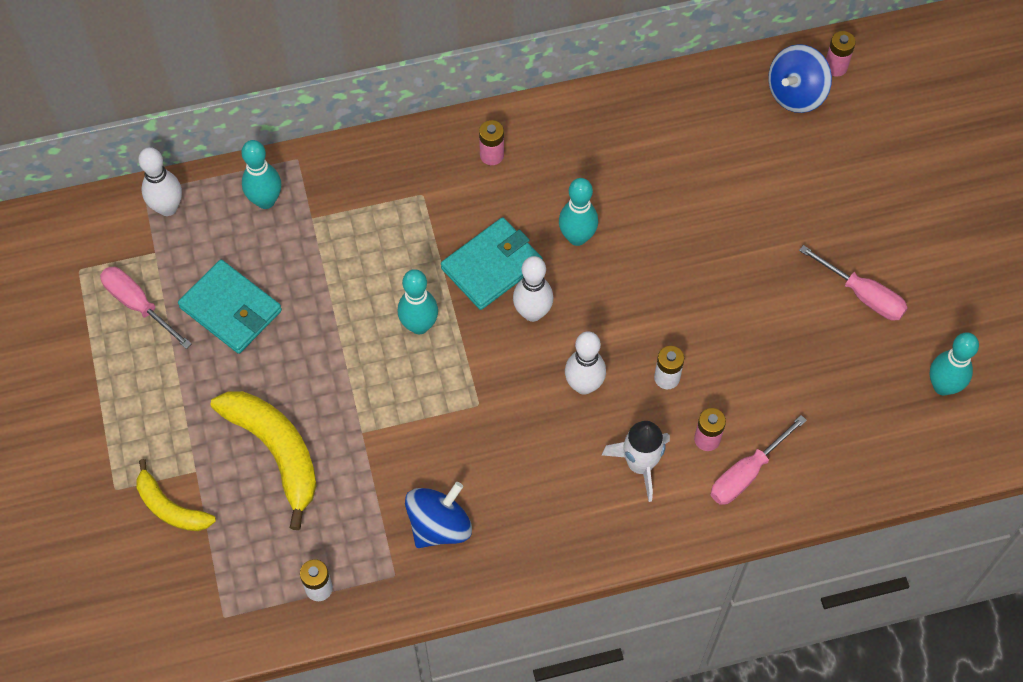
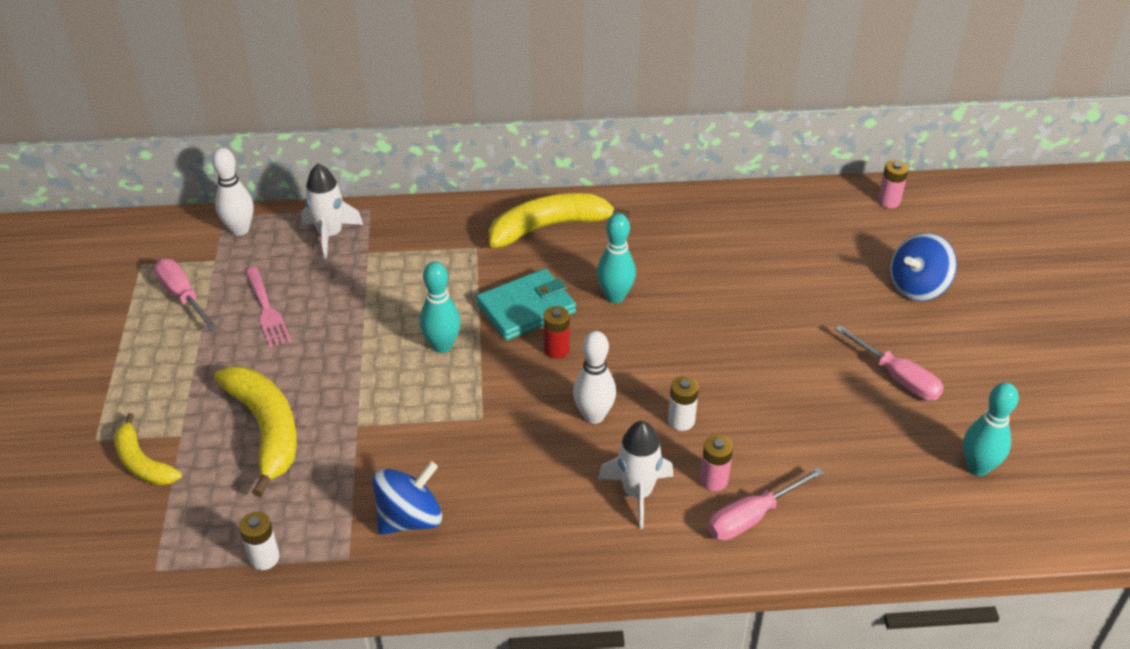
camera: 10 degrees right, 20 degrees down
turquoise wallet [178,260,282,354] -> pink fork [245,267,291,347]
turquoise bowling pin [241,140,281,209] -> white rocket [301,163,363,259]
pink battery [479,120,504,165] -> yellow banana [488,193,631,248]
white bowling pin [513,256,553,322] -> red battery [543,306,570,359]
blue spinning top [768,44,832,113] -> blue spinning top moved to [890,233,957,301]

